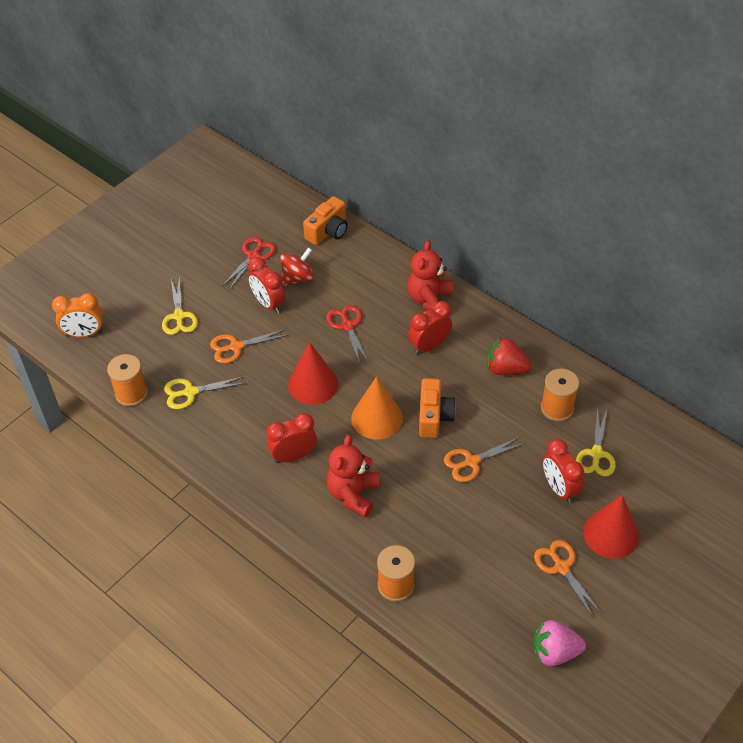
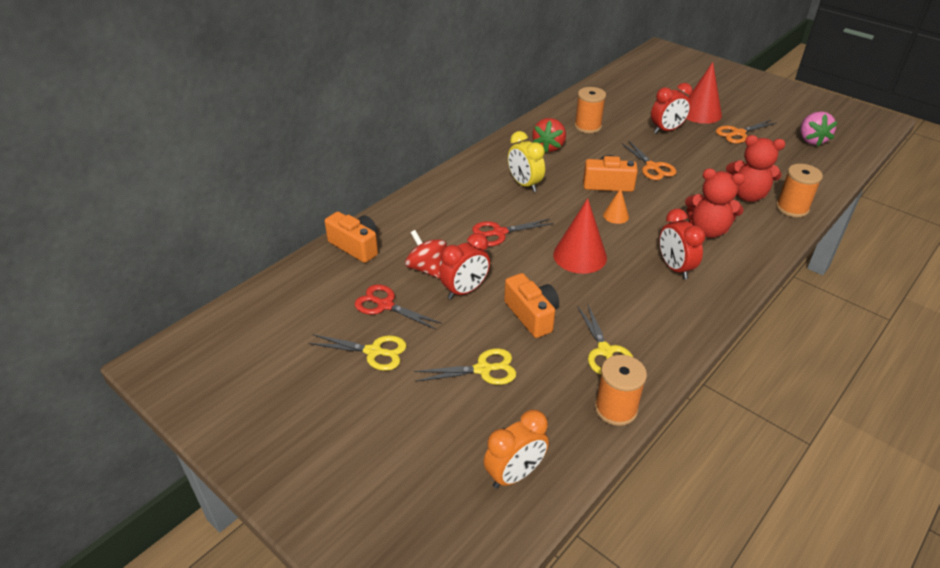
camera: 90 degrees left, 10 degrees down
orange clock [52,293,103,337] -> orange clock turned 60 degrees clockwise [484,409,549,489]
orange scissors [210,329,288,364] -> orange camera [504,273,559,338]
orange cone [351,377,403,439] -> orange cone [603,188,629,224], size x0.51
red teddy bear [407,240,453,311] -> red teddy bear moved to [726,135,785,202]
red clock [408,301,452,355] -> yellow clock [508,131,545,192]
yellow scissors [576,407,616,477] -> yellow scissors moved to [309,334,407,371]

